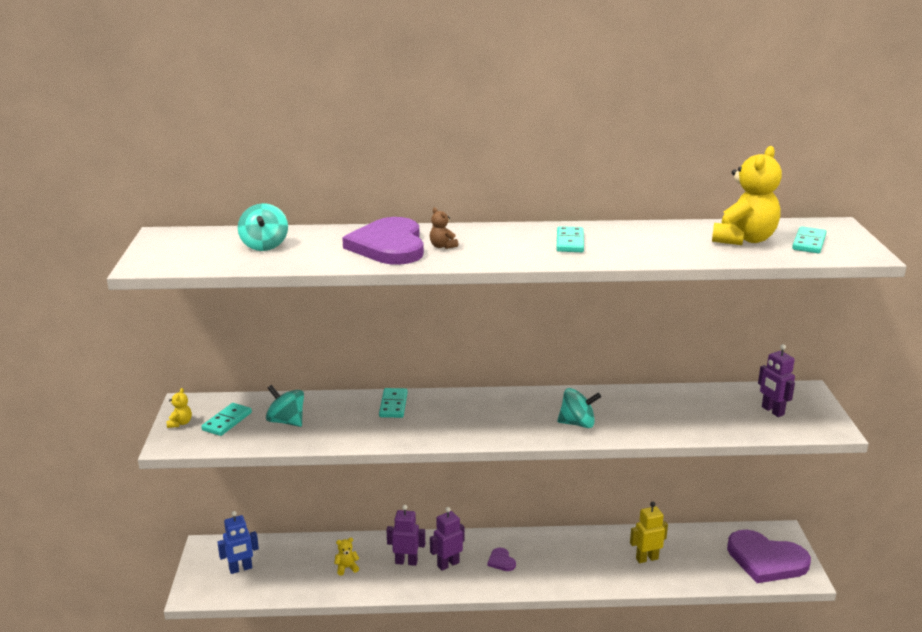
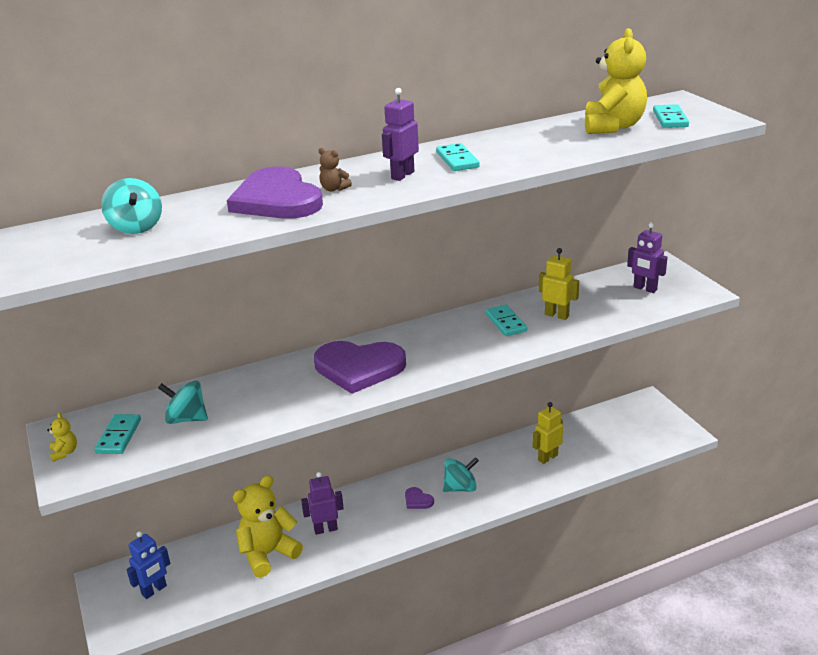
camera: 20 degrees left, 5 degrees up
yellow teddy bear [334,538,360,576] -> yellow teddy bear [233,475,303,578], size x2.38
turquoise domino [379,388,408,418] -> turquoise domino moved to [485,305,527,336]
purple robot [430,507,465,571] -> purple robot moved to [382,88,419,181]
turquoise spinning top [557,388,601,428] -> turquoise spinning top moved to [443,457,479,492]
purple heart [727,530,811,583] -> purple heart moved to [314,341,406,394]
none -> yellow robot [539,248,579,320]

